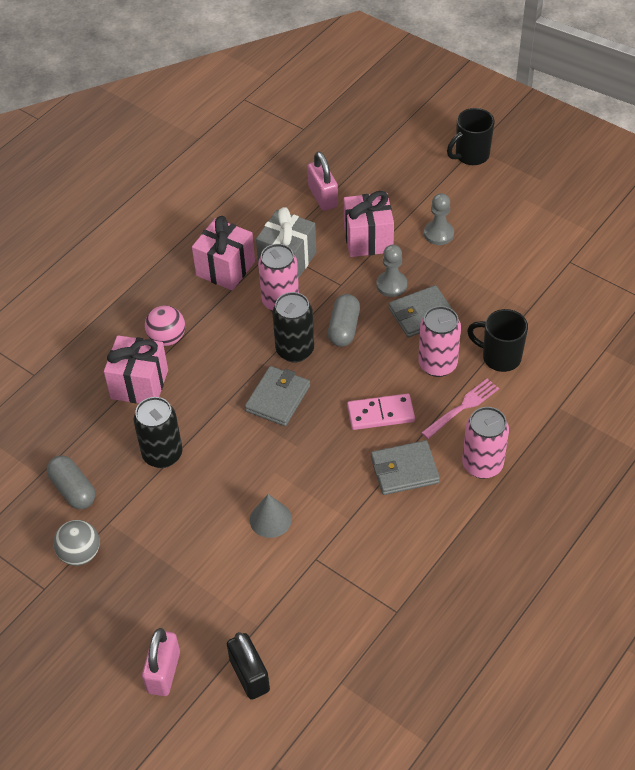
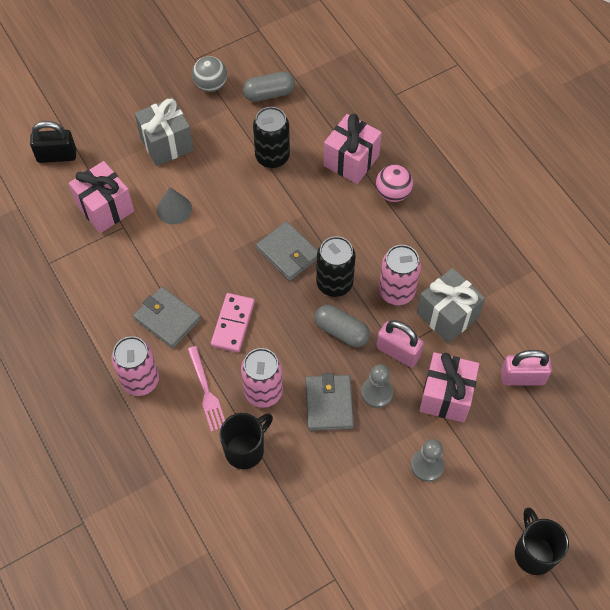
camera: 110 degrees right, 10 degrees up
pink padlock [142,628,180,696] -> pink padlock moved to [376,320,424,368]
pink gift [192,216,255,290] -> pink gift moved to [69,161,134,233]
grey wallet [371,440,440,495] -> grey wallet turned 60 degrees counterclockwise [133,287,201,349]
none -> grey gift [135,98,194,166]

